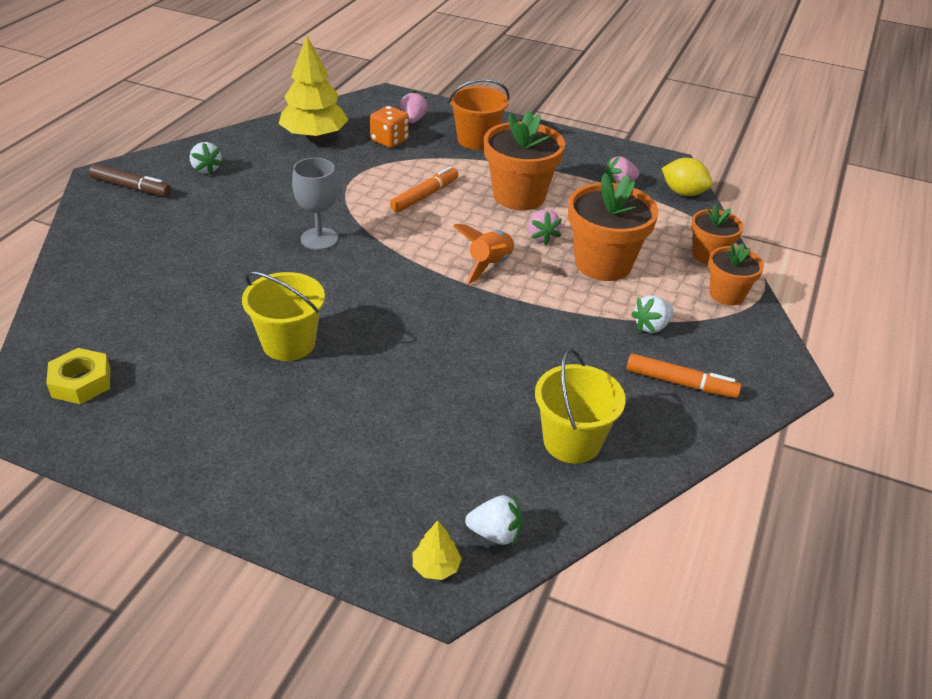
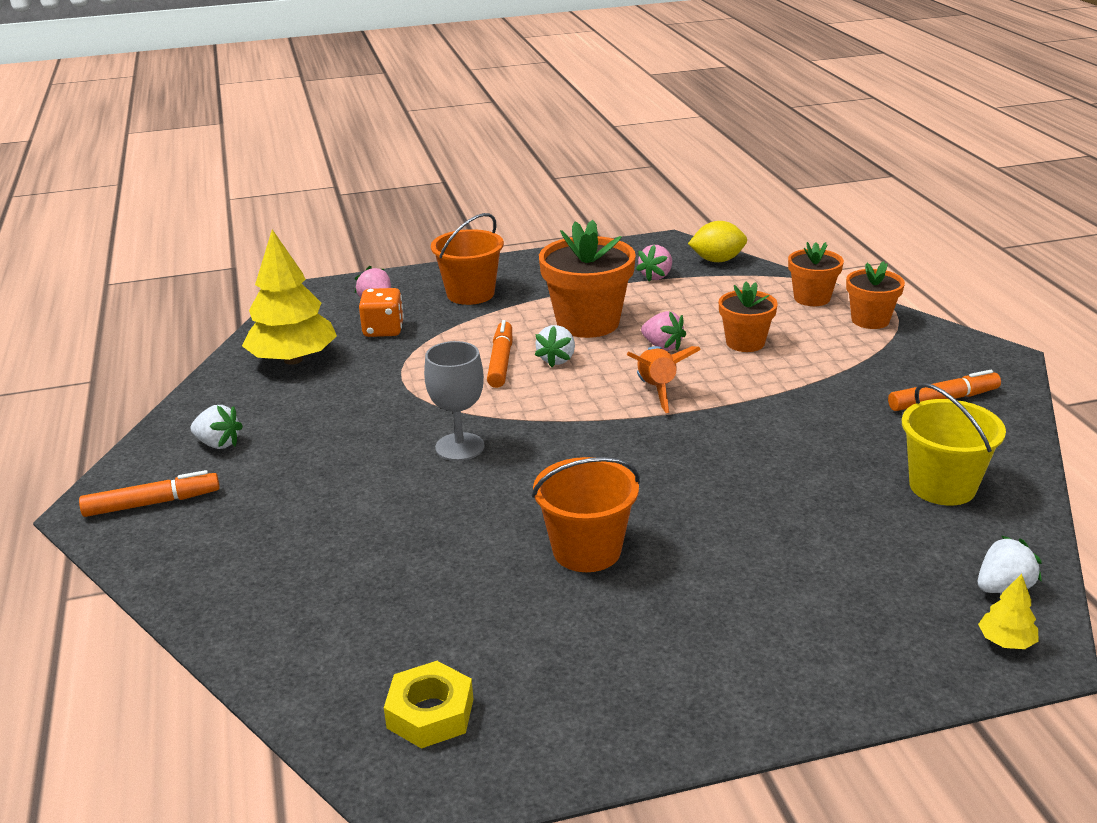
camera: 35 degrees left, 10 degrees down
brown marker [89,164,171,196] -> orange marker [79,470,220,517]
yellow bucket [242,272,325,361] -> orange bucket [532,457,640,572]
orange flower pot [568,173,658,281] -> orange flower pot [719,281,778,352], size x0.59
white strawberry [631,295,674,333] -> white strawberry moved to [535,325,575,367]

